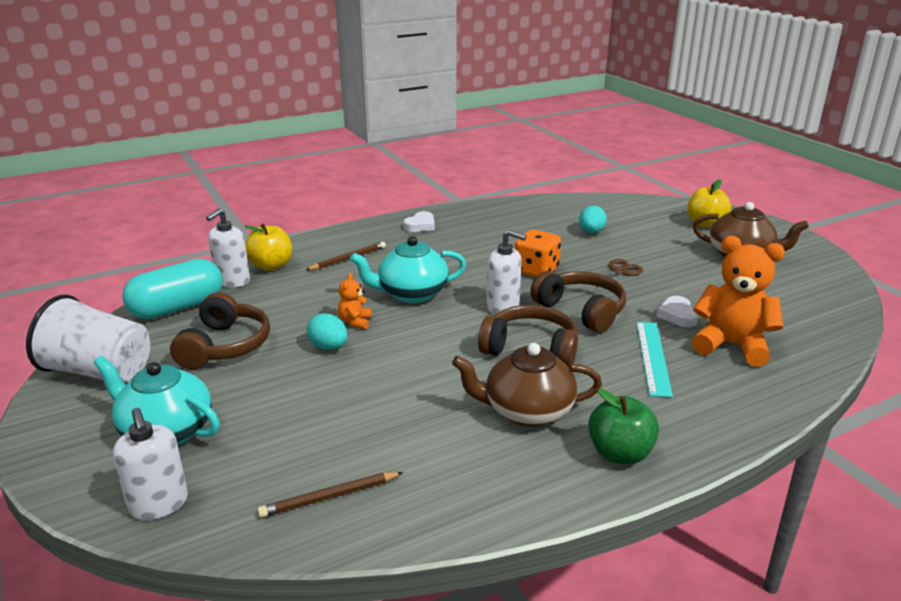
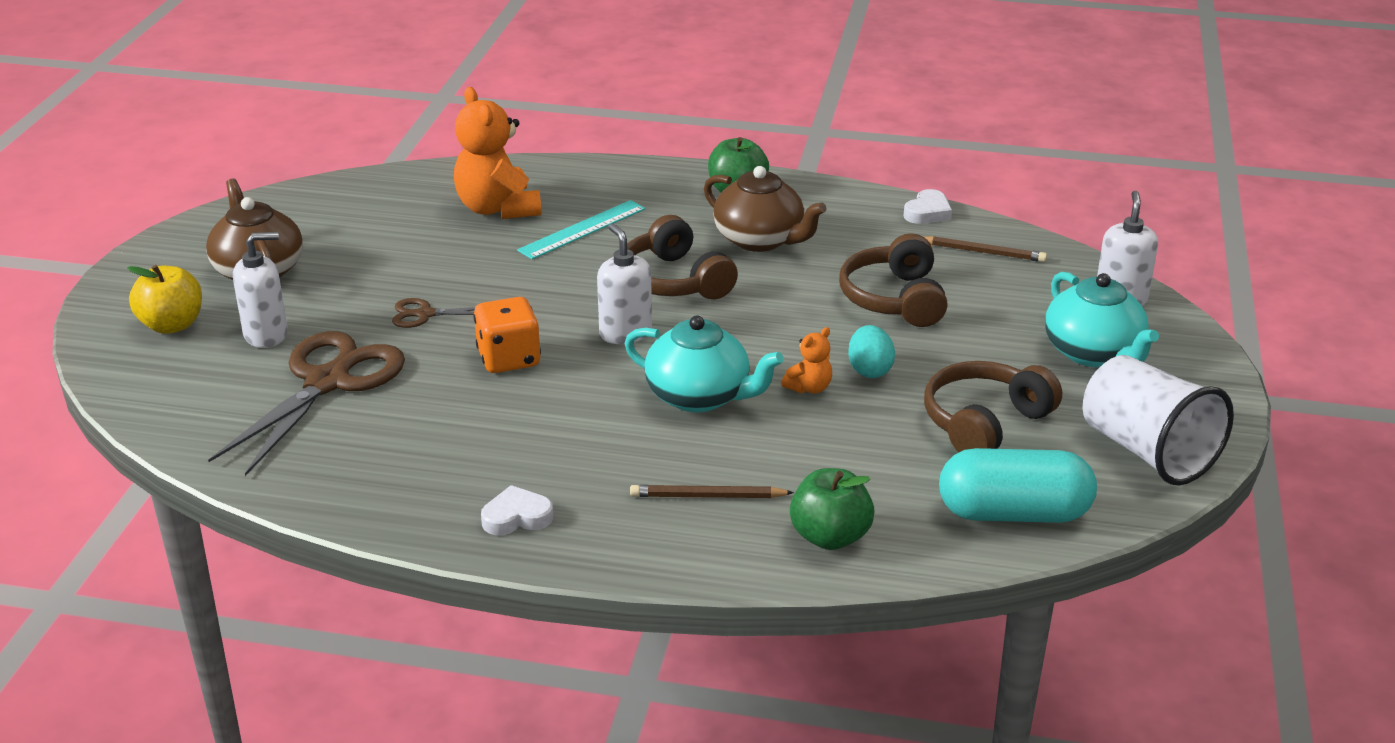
camera: 140 degrees left, 5 degrees up
white soap dispenser [206,208,250,288] -> white soap dispenser moved to [233,232,288,348]
yellow apple [245,223,292,271] -> green apple [790,468,875,550]
brown headphones [530,271,626,333] -> brown headphones moved to [839,233,948,327]
turquoise egg [579,206,607,233] -> brown scissors [208,331,405,476]
white heart [656,296,699,327] -> white heart moved to [904,189,952,224]

